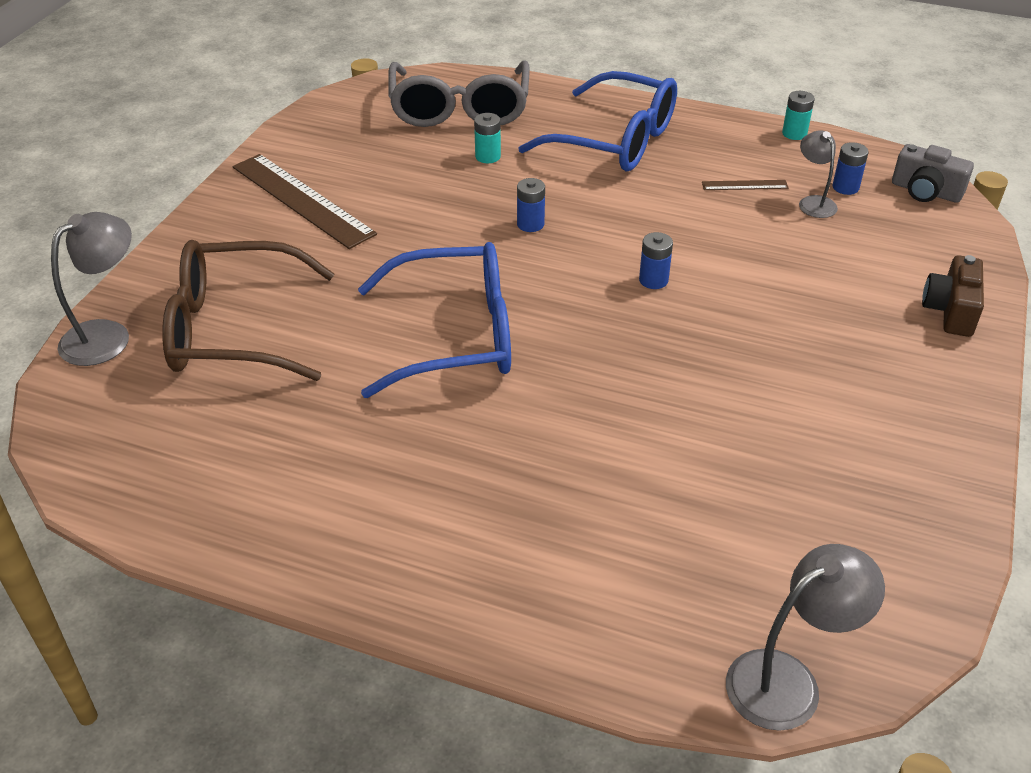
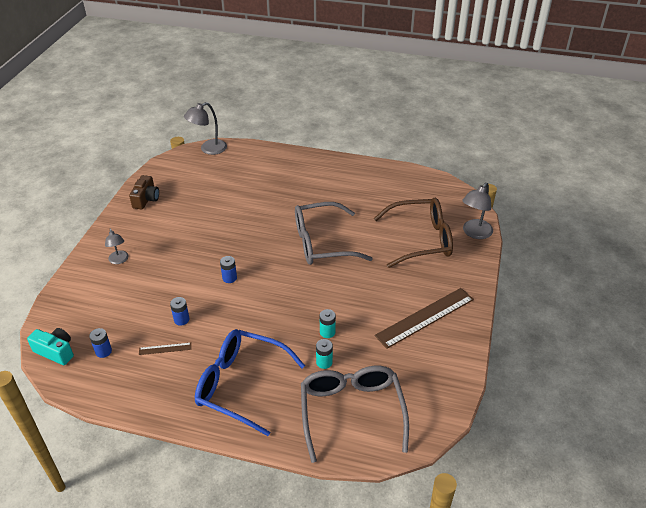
camera: 175 degrees right, 0 degrees up
brown ruler [233,154,377,249] -> brown ruler turned 75 degrees counterclockwise [375,288,474,349]
blue glasses [358,242,511,398] -> grey glasses [295,202,373,265]
blue battery [517,178,545,232] -> blue battery moved to [170,297,189,326]
turquoise battery [782,91,815,140] -> turquoise battery moved to [320,309,336,338]
grey lamp [799,130,838,218] -> grey lamp moved to [105,228,129,264]
grey camera [892,144,974,203] -> turquoise camera [27,328,74,365]
brown camera [922,255,984,337] -> brown camera moved to [129,175,159,209]

